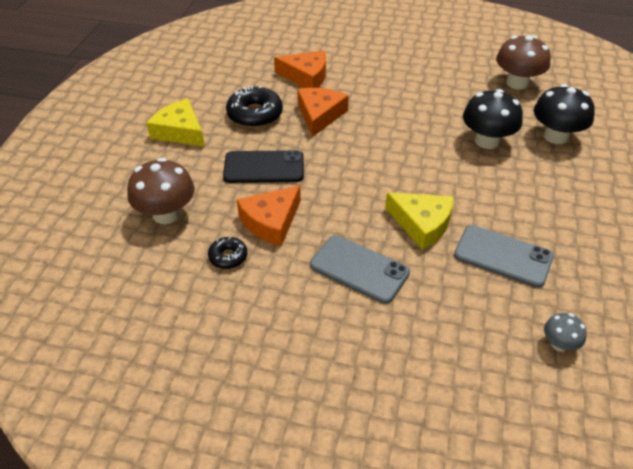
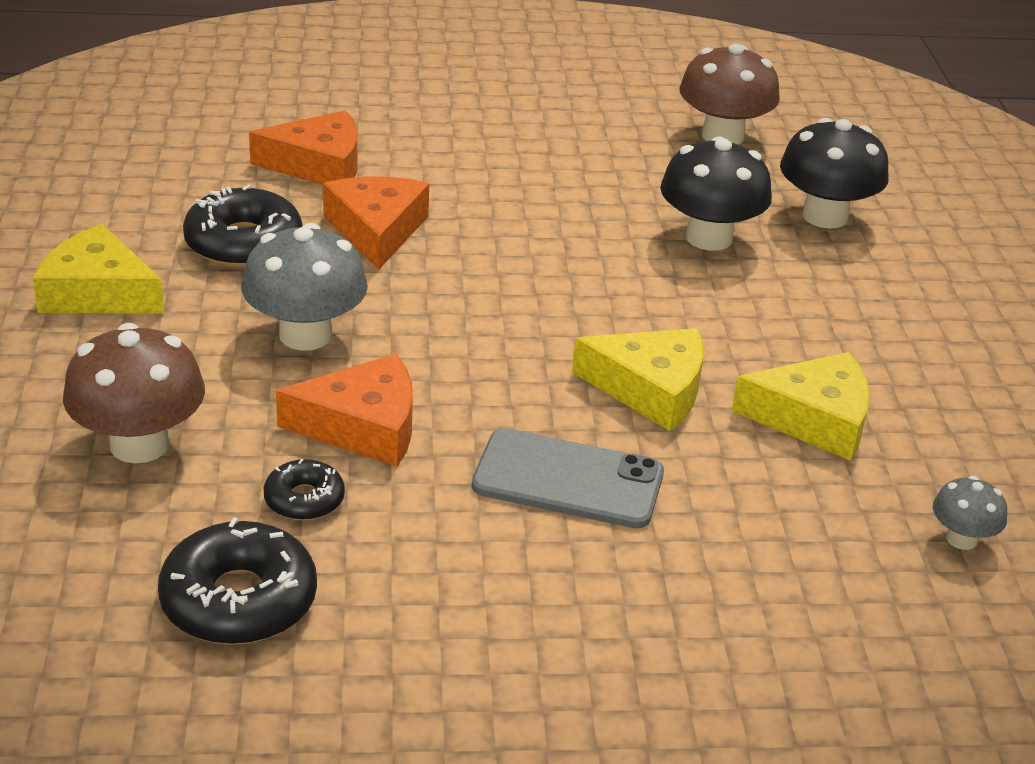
camera: 20 degrees left, 10 degrees down
black phone [223,150,304,183] -> grey mushroom [241,223,368,351]
orange cheese [237,185,301,246] -> orange cheese turned 120 degrees counterclockwise [276,354,413,467]
grey phone [454,225,554,288] -> yellow cheese [732,352,870,461]
none -> black donut [158,517,317,645]

